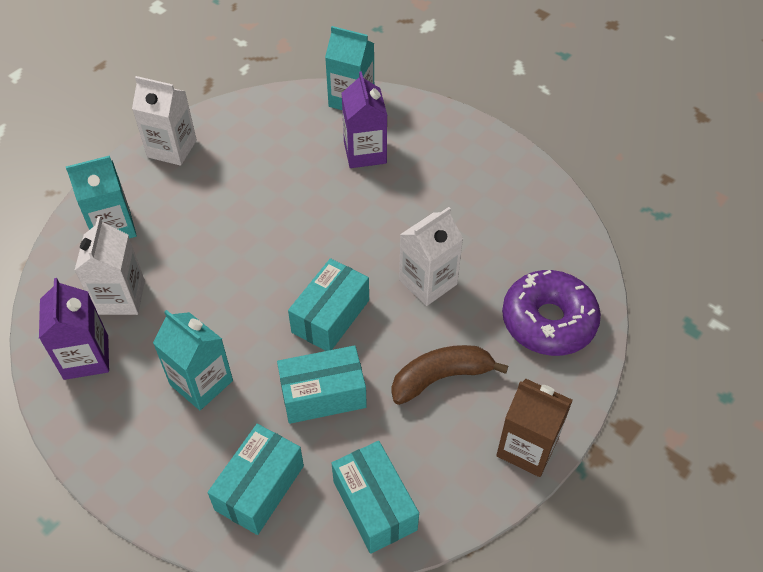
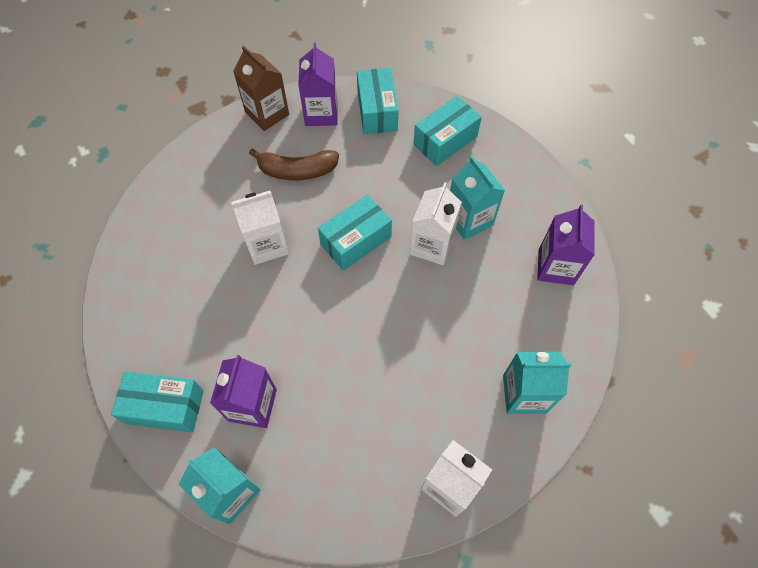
camera: 160 degrees left, 10 degrees up
white carton [74,217,145,315] -> white carton moved to [410,182,462,265]
turquoise box [277,345,367,424] -> turquoise box moved to [111,372,204,432]
purple donut [502,270,601,356] -> none
none -> purple carton [298,42,337,126]

